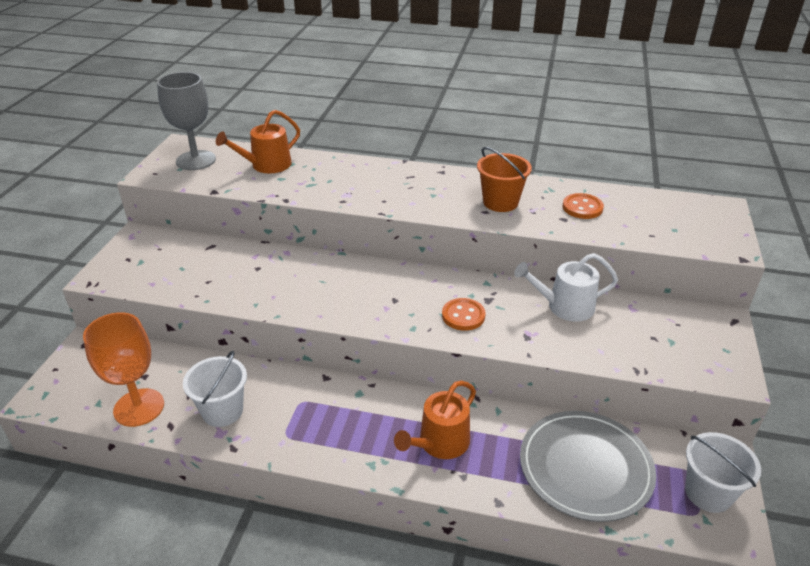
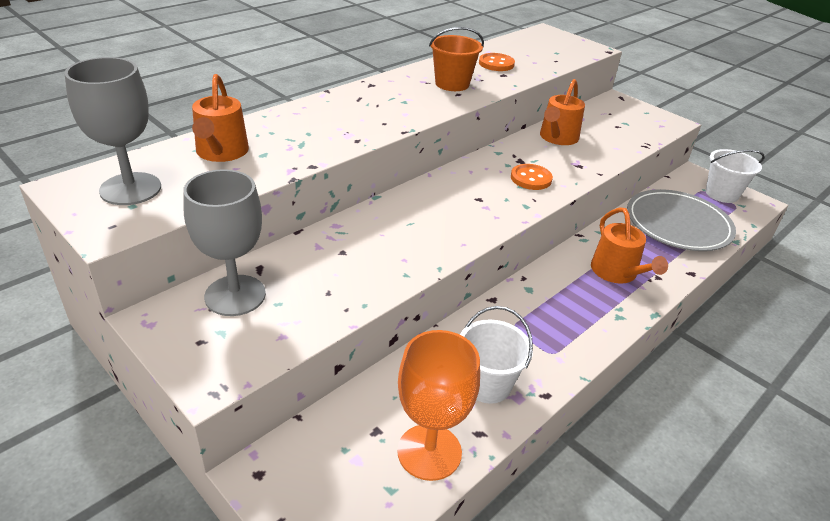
camera: 60 degrees left, 0 degrees up
white watering can [514,253,618,322] -> orange watering can [540,79,585,145]
none -> grey goblet [183,169,266,316]

